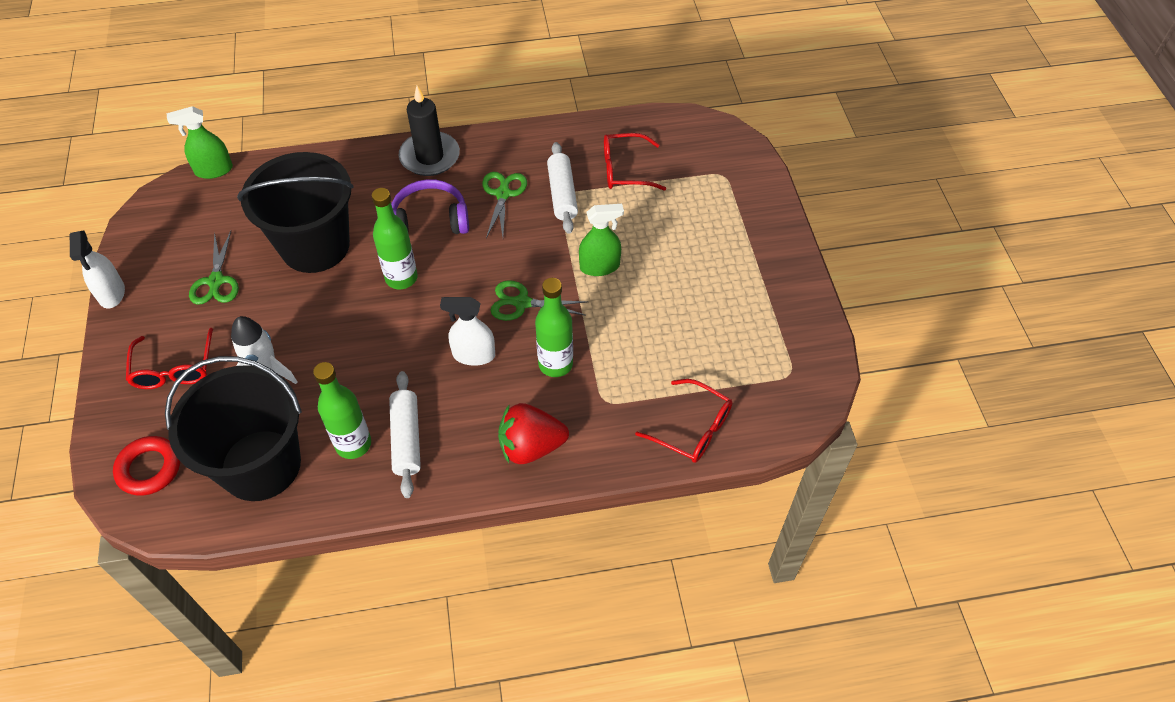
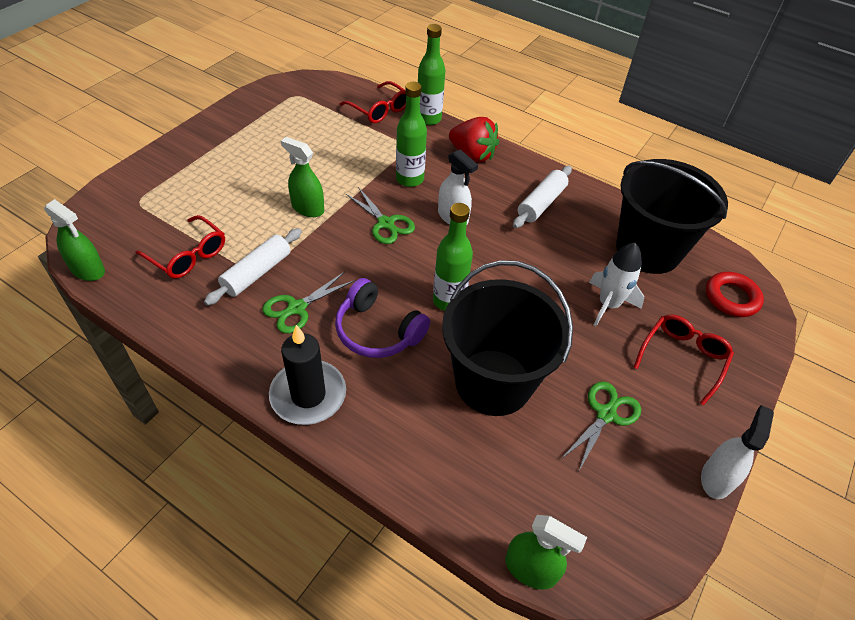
camera: 140 degrees left, 5 degrees down
green bottle [313,362,371,459] -> green bottle moved to [418,24,445,125]
red glasses [635,379,733,463] -> red glasses turned 150 degrees clockwise [340,81,406,123]
none -> green spray bottle [44,199,105,281]

